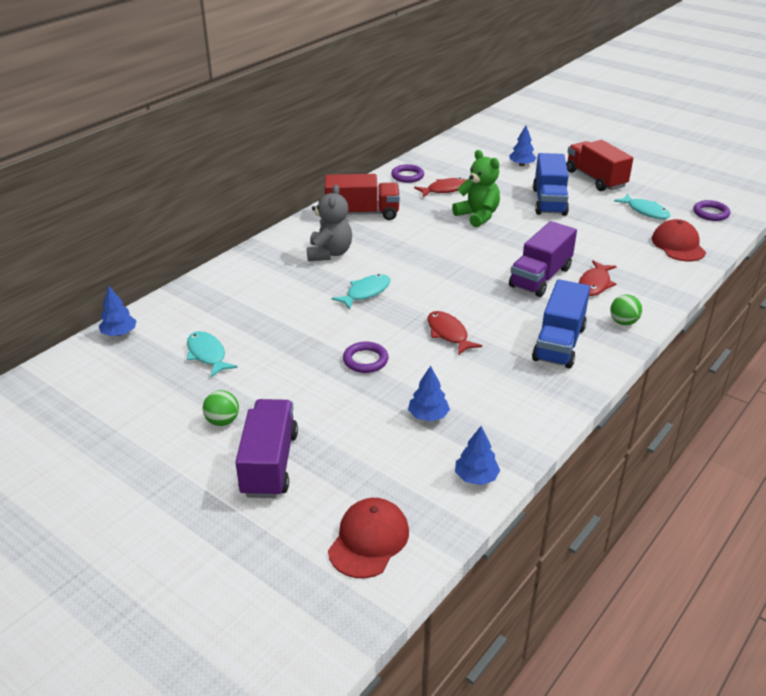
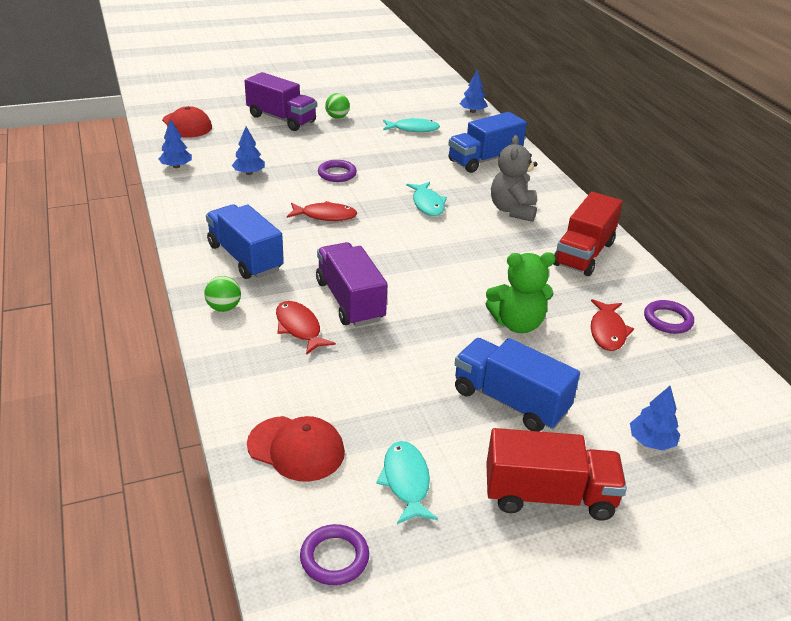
camera: 120 degrees right, 0 degrees up
grey teddy bear [307,185,352,261] -> grey teddy bear turned 60 degrees clockwise [491,135,537,222]
turquoise fish [614,193,671,219] -> turquoise fish turned 90 degrees clockwise [376,441,438,524]
none -> blue truck [448,112,527,173]

